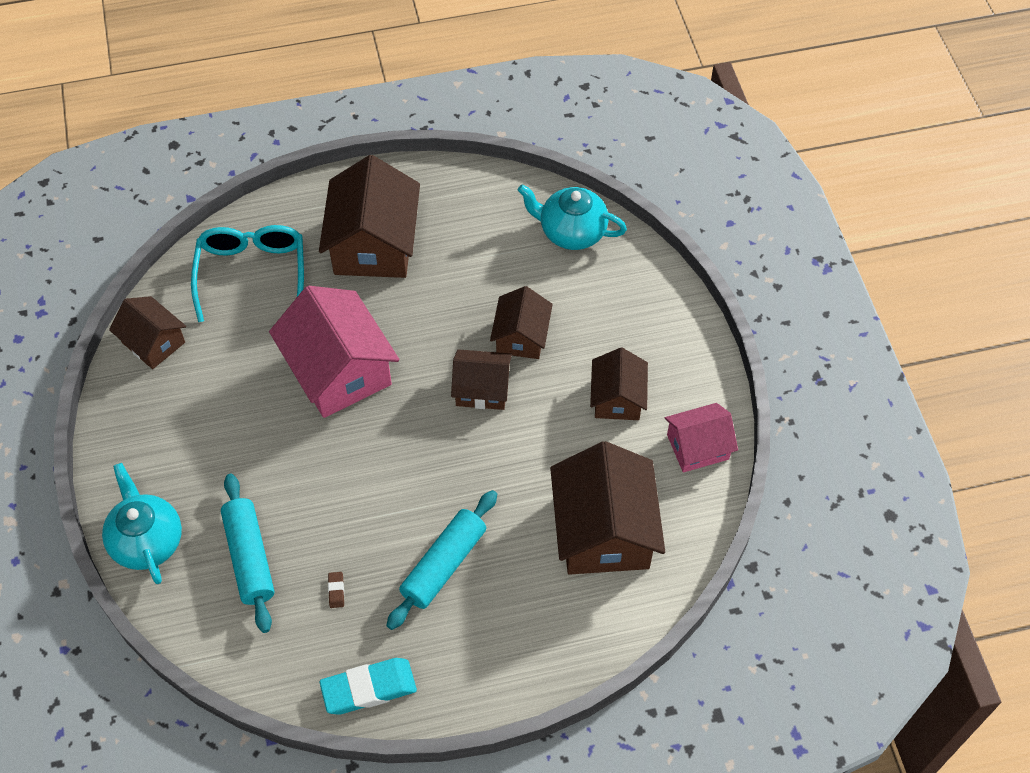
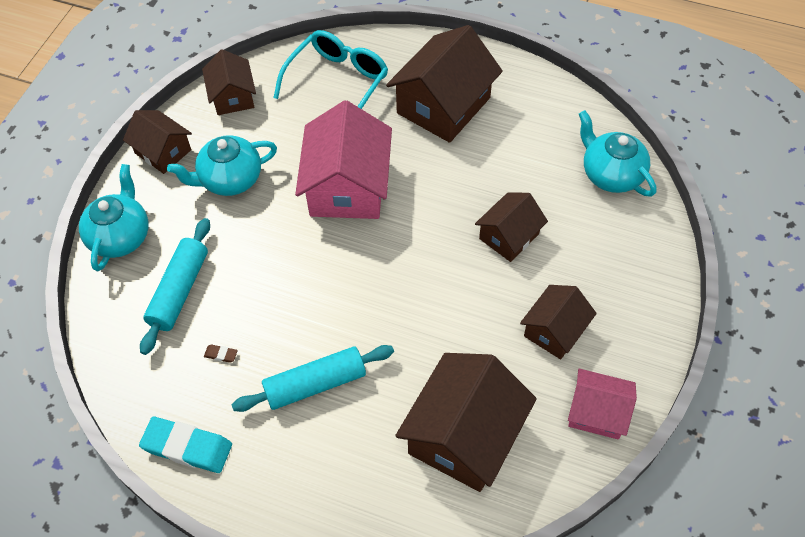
camera: 35 degrees right, 0 degrees up
brown eraser [328,572,344,608] -> brown eraser turned 75 degrees clockwise [204,344,238,363]
brown house [451,349,512,410] -> brown house moved to [123,110,192,174]
none -> turquoise teapot [167,135,277,196]

